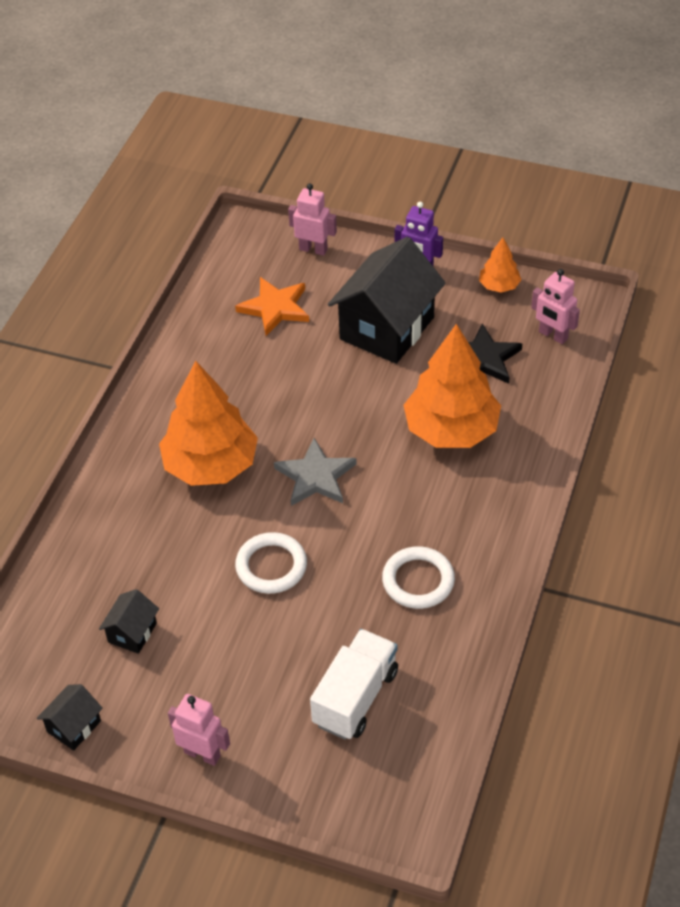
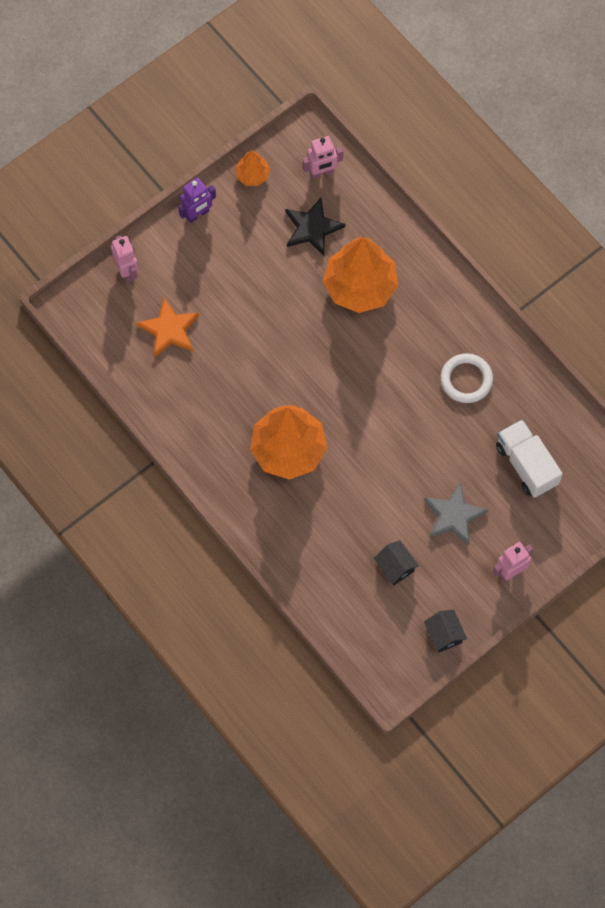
camera: 60 degrees left, 20 degrees up
white ring [235,532,307,594] -> none
grey star [274,438,357,506] -> grey star moved to [424,482,488,545]
pink robot [288,183,337,256] -> pink robot turned 105 degrees clockwise [111,235,139,282]
black house [328,237,446,364] -> none

